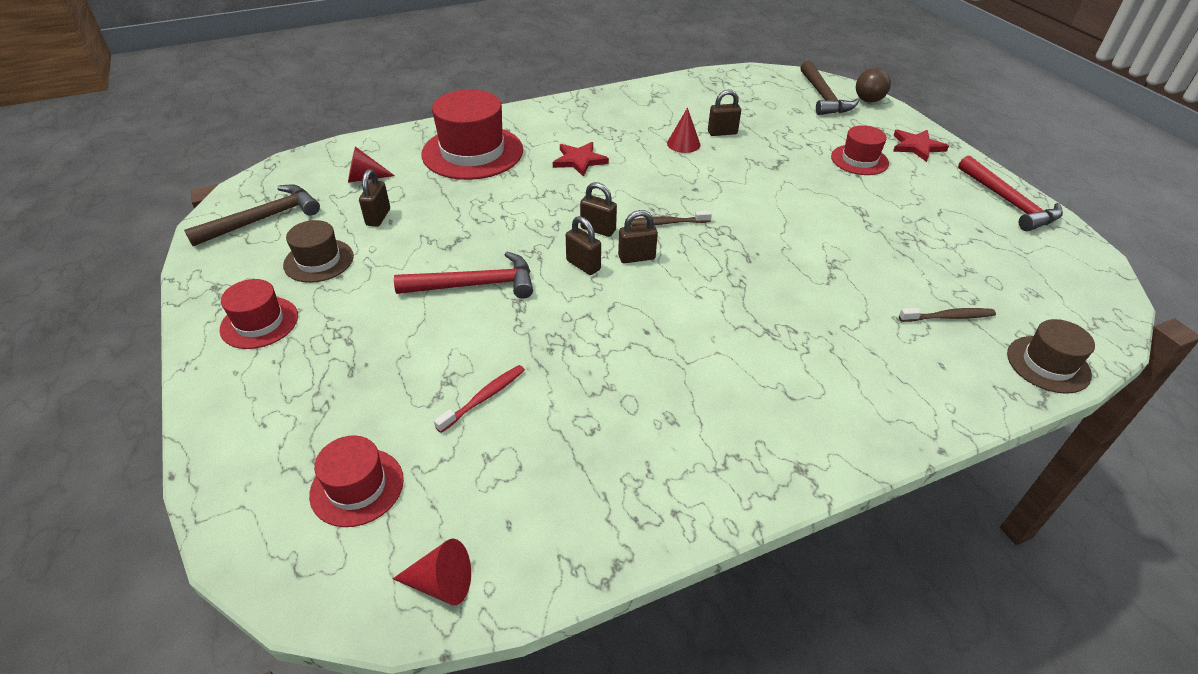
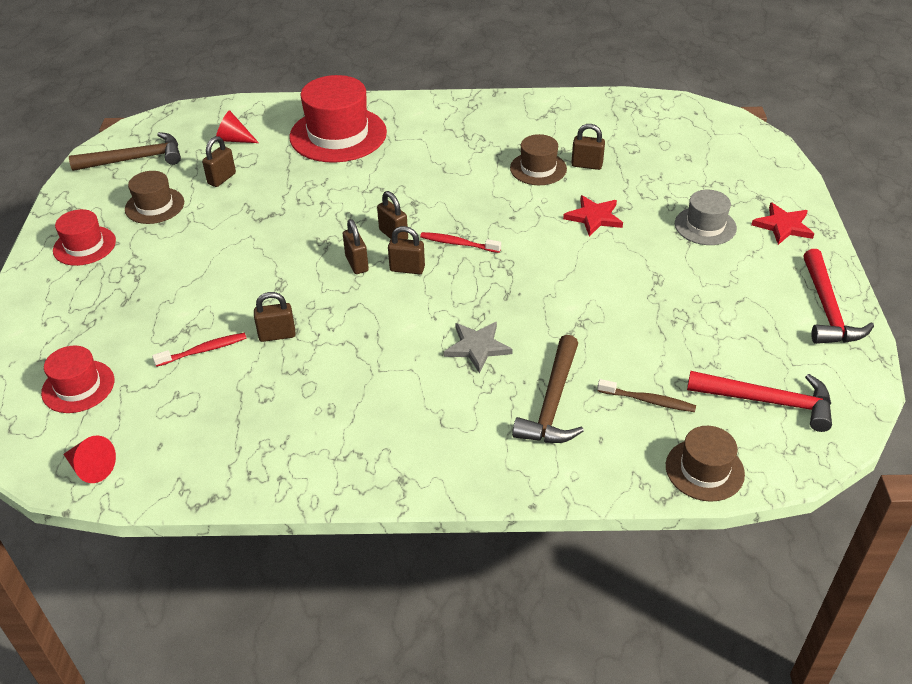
camera: 25 degrees right, 0 degrees up
red hammer [394,252,533,299] -> red hammer moved to [687,371,832,432]
red star [553,142,609,177] -> red star moved to [563,195,623,237]
brown toothbrush [631,210,712,226] -> red toothbrush [420,232,501,253]
red cone [667,108,700,153] -> brown hat [510,134,567,185]
brown hammer [800,61,859,115] -> brown hammer moved to [512,335,584,443]
red hat [831,125,889,175] -> grey hat [675,190,737,245]
brown ball [856,68,891,103] -> none
none -> brown padlock [254,292,296,342]
none -> grey star [444,322,512,373]

